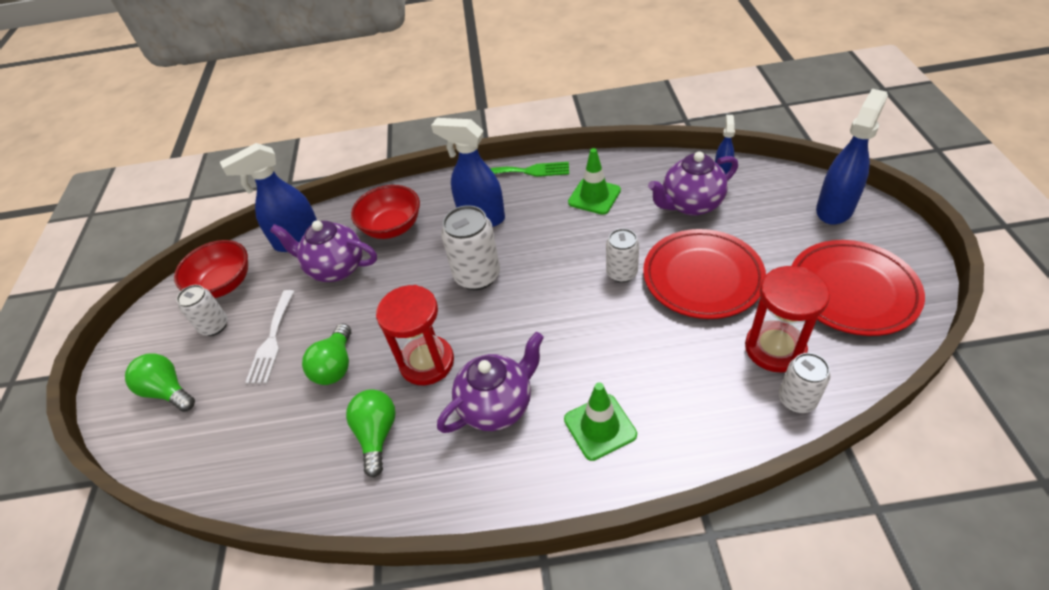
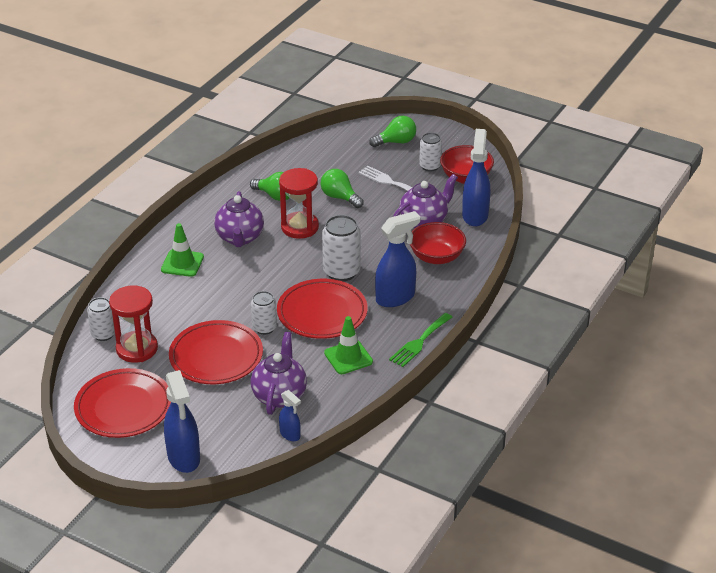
camera: 120 degrees right, 10 degrees down
none -> red plate [277,279,368,339]

